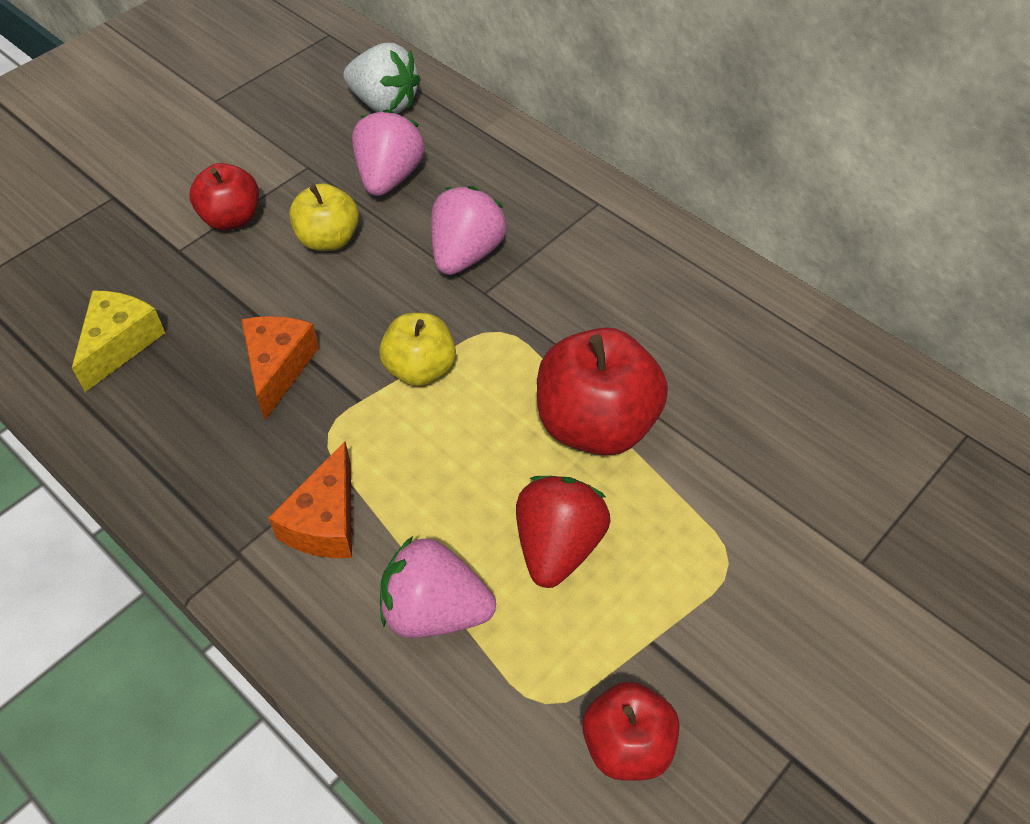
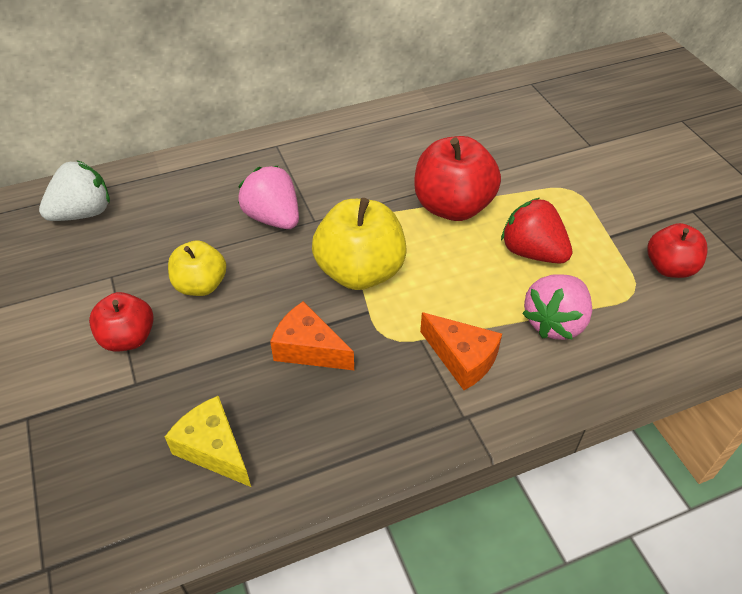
camera: 65 degrees left, 5 degrees down
pink strawberry [352,109,425,196] -> none
yellow apple [379,313,456,386] -> yellow apple [312,198,407,290], size x1.63

